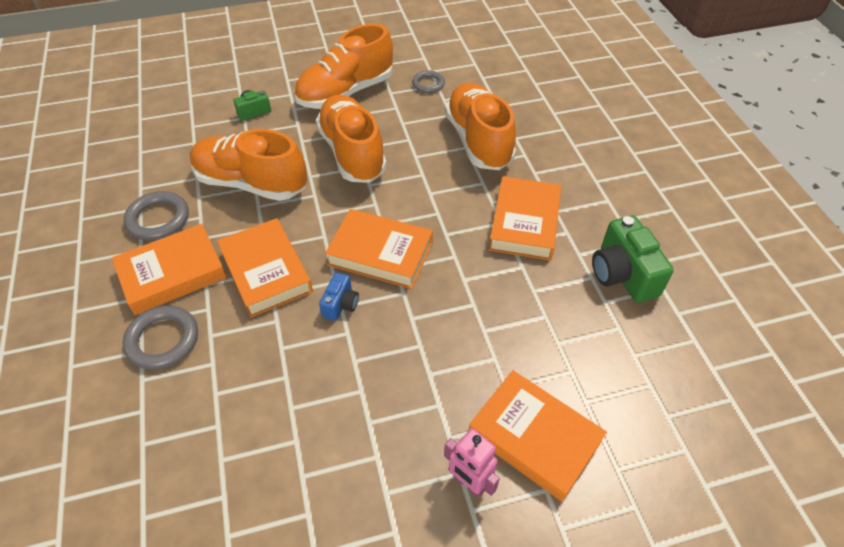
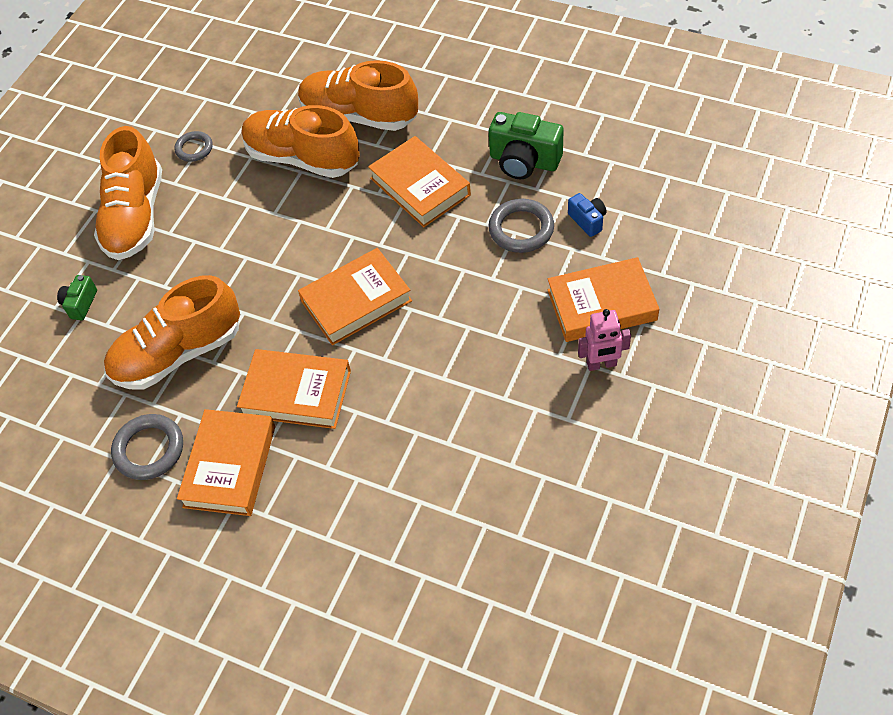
camera: 45 degrees left, 5 degrees up
grey ring [123,305,198,370] -> grey ring moved to [488,199,554,253]
orange shoe [316,94,387,183] -> orange shoe moved to [298,60,418,131]
blue camera [319,272,359,321] -> blue camera moved to [568,193,607,237]

